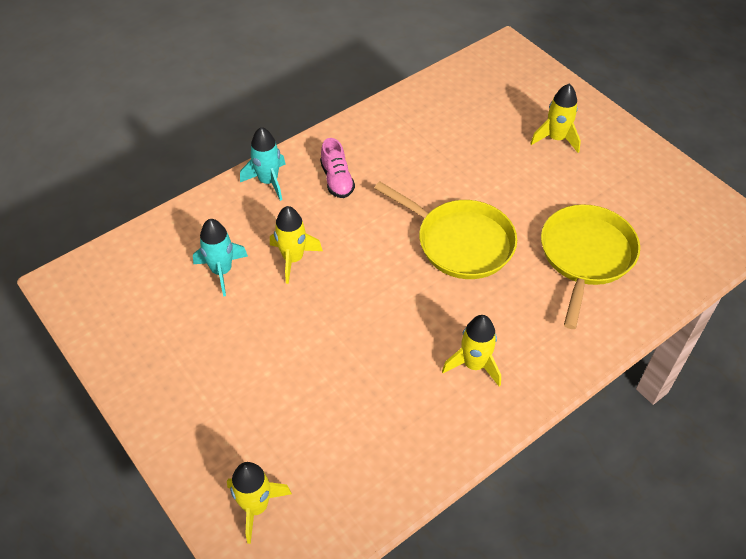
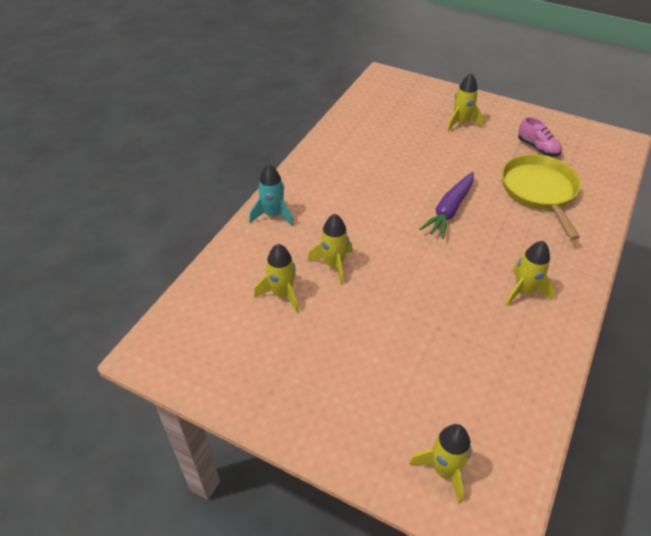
camera: 25 degrees left, 5 degrees down
turquoise rocket [193,219,248,297] -> yellow rocket [254,244,299,313]
pink shoe [320,138,355,198] -> pink shoe moved to [518,117,562,157]
yellow pan [374,181,517,279] -> purple carrot [419,172,474,239]

